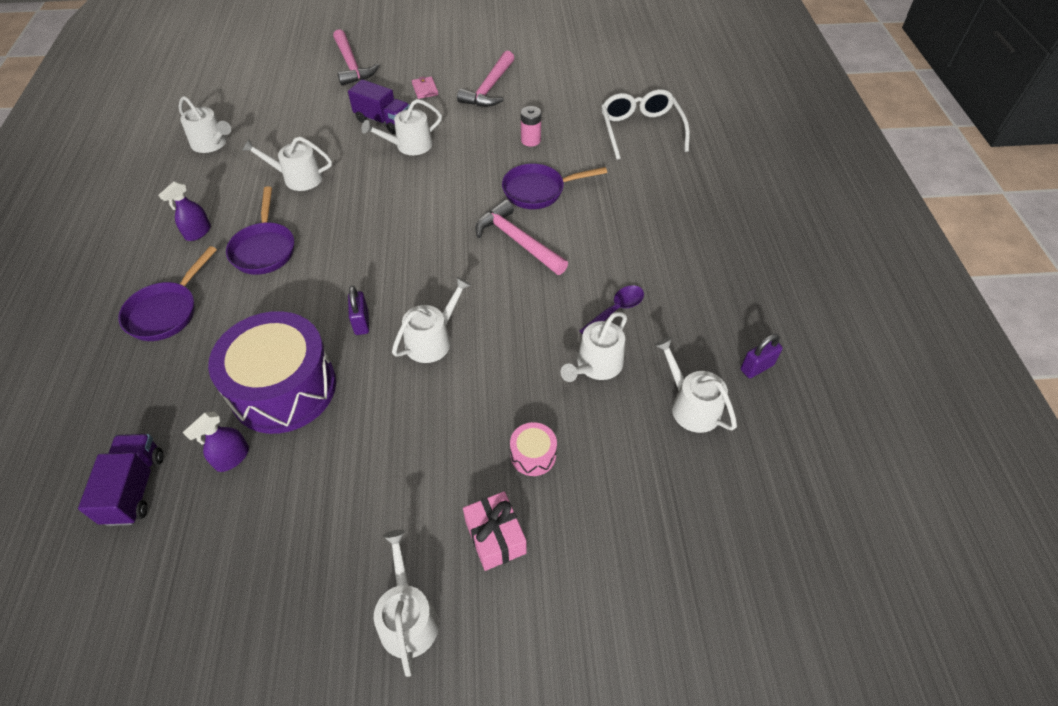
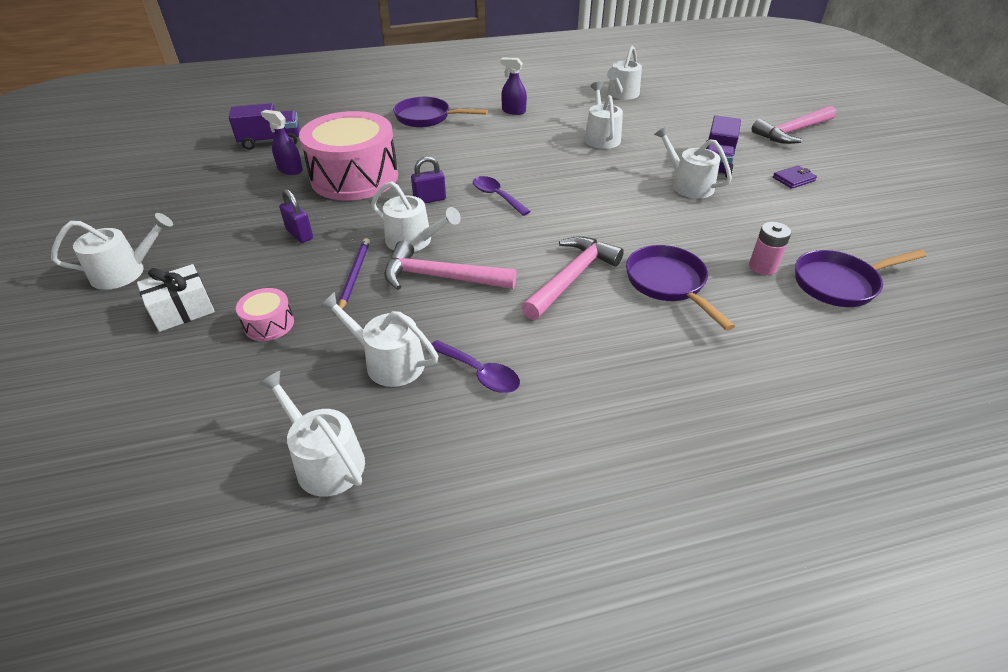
camera: 80 degrees right, 10 degrees down
purple drum [208,311,336,434] -> pink drum [299,111,398,200]
purple pan [226,186,294,275] -> purple pan moved to [795,249,927,307]
pink wallet [412,77,438,99] -> purple wallet [773,165,817,189]
pink hammer [457,51,514,107] -> pink hammer moved to [384,241,517,290]
pink gift [463,491,526,571] -> white gift [137,264,215,332]
white glasses [601,89,690,160] -> none
white watering can [655,337,737,433] -> white watering can turned 90 degrees counterclockwise [258,371,365,496]
purple padlock [741,334,783,378] -> purple padlock moved to [279,189,313,243]
none -> purple pencil [339,238,370,309]
none -> purple spoon [473,176,531,216]

